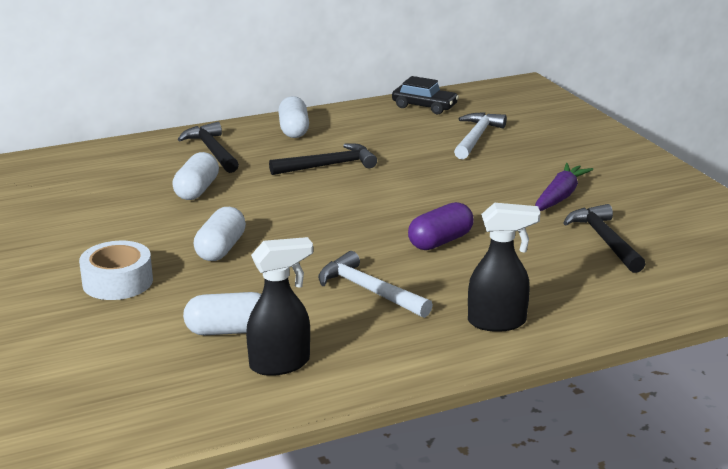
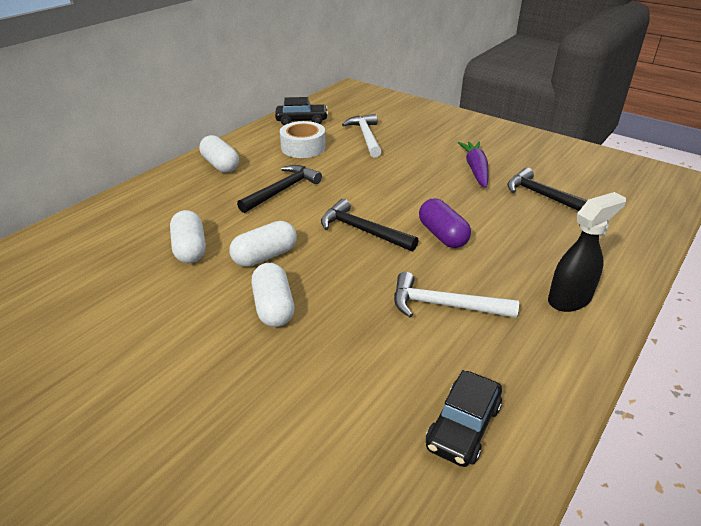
camera: 30 degrees left, 10 degrees up
white tape [79,241,153,300] -> white tape moved to [280,121,326,158]
black hammer [178,122,239,173] -> black hammer moved to [321,199,418,251]
white capsule [183,292,261,335] -> white capsule moved to [230,221,297,267]
black spray bottle [246,237,313,376] -> black car [426,370,502,467]
purple capsule [408,202,474,250] -> purple capsule turned 45 degrees counterclockwise [419,199,471,248]

